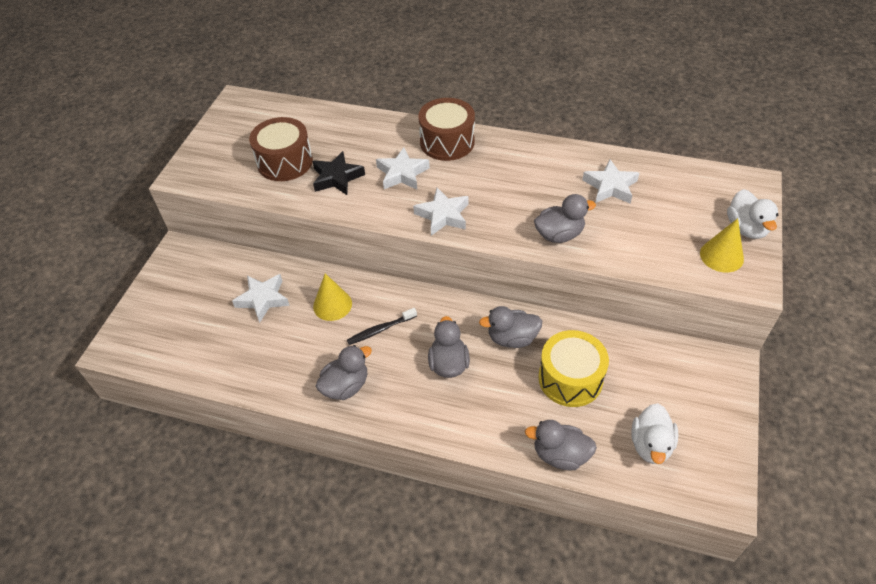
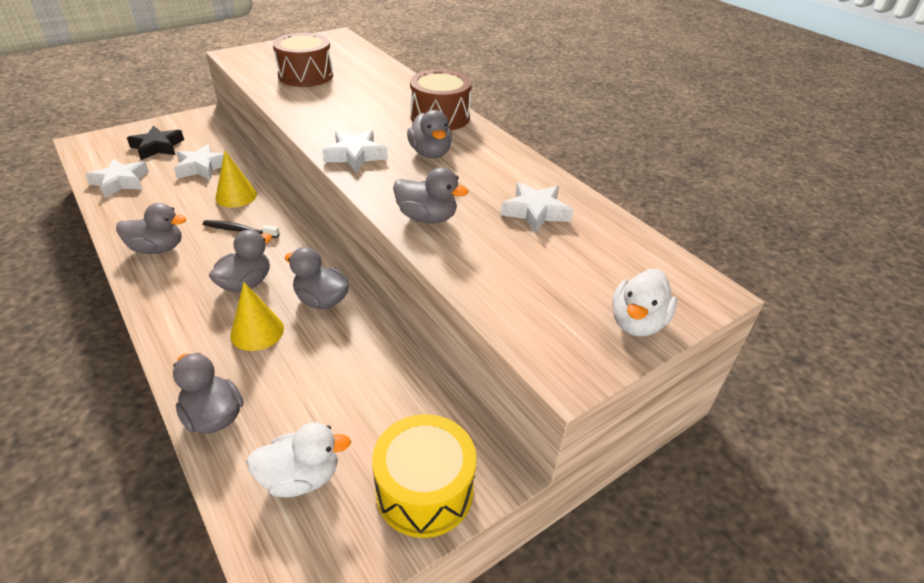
camera: 35 degrees right, 10 degrees down
black star [312,151,365,195] -> black star moved to [127,126,184,160]
white star [376,147,430,190] -> white star moved to [85,159,149,198]
yellow drum [538,330,609,407] -> yellow drum moved to [372,414,477,538]
white duck [631,403,678,464] -> white duck turned 150 degrees counterclockwise [246,422,351,497]
yellow cone [700,218,744,273] -> yellow cone moved to [230,282,284,351]
none -> grey duck [407,110,452,158]

